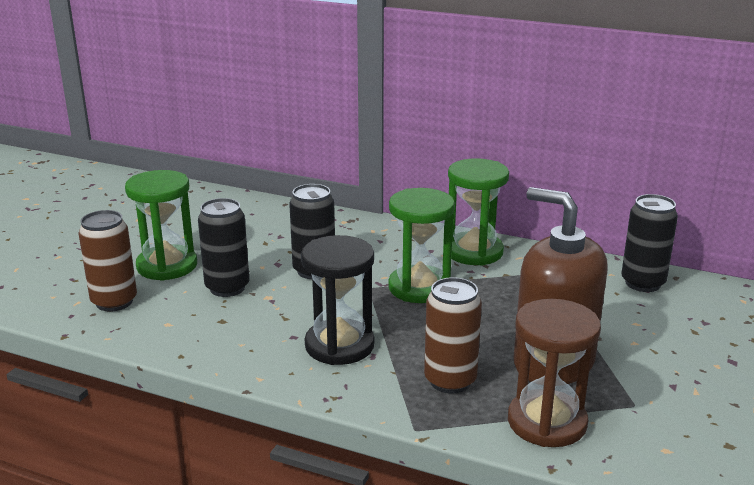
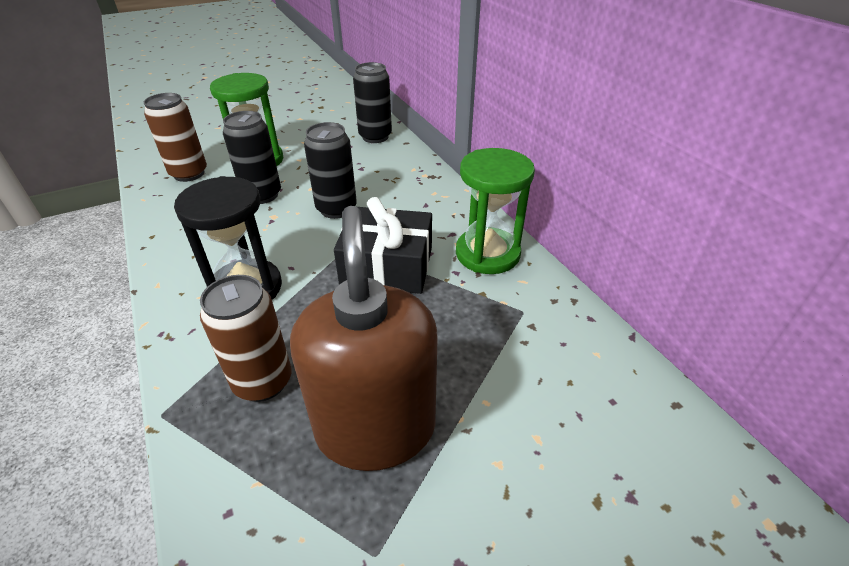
camera: 40 degrees right, 15 degrees up
green hourglass [388,188,455,303] -> black gift [334,197,432,294]
brown hourglass [508,299,601,447] -> none
black can [621,194,678,292] -> black can moved to [353,62,392,143]

